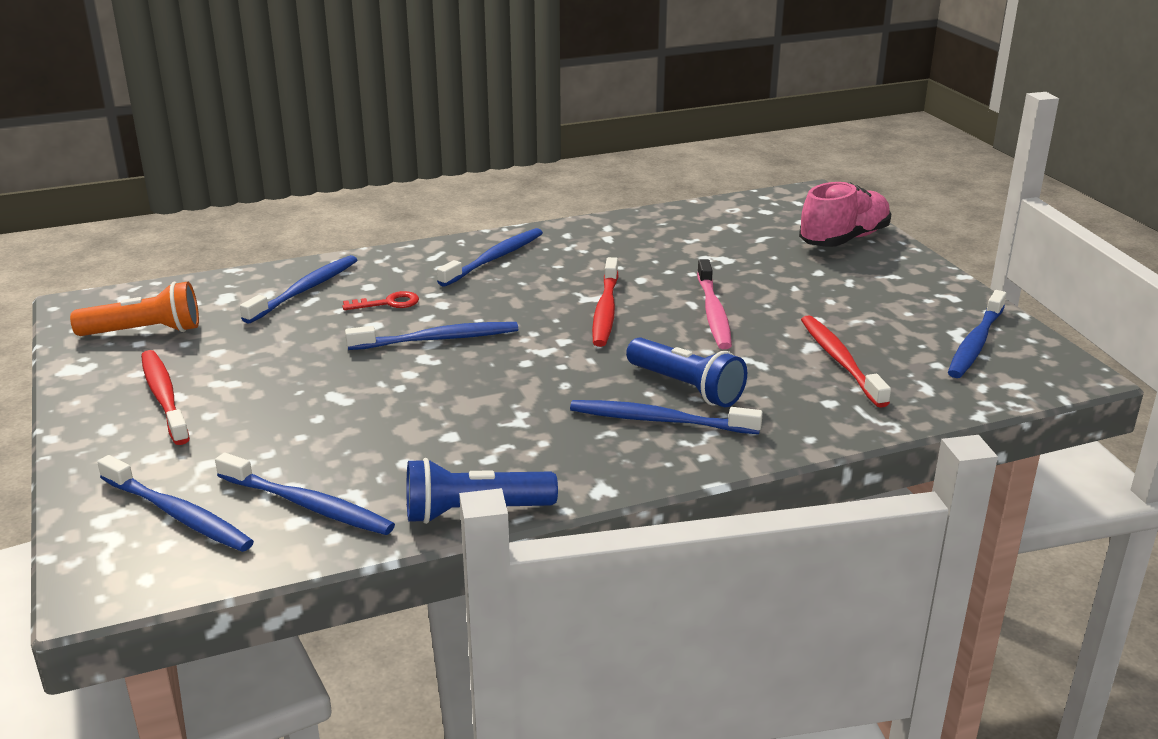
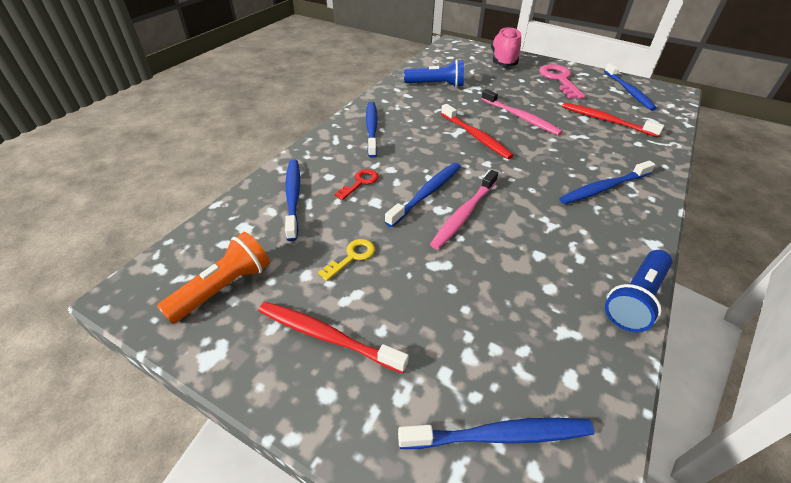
camera: 40 degrees left, 15 degrees up
blue toothbrush [215,452,395,535] -> none
blue flashlight [626,337,747,407] -> blue flashlight moved to [404,59,464,87]
none -> yellow key [318,239,375,281]
none -> pink toothbrush [430,170,498,249]
none -> pink key [539,64,585,99]

